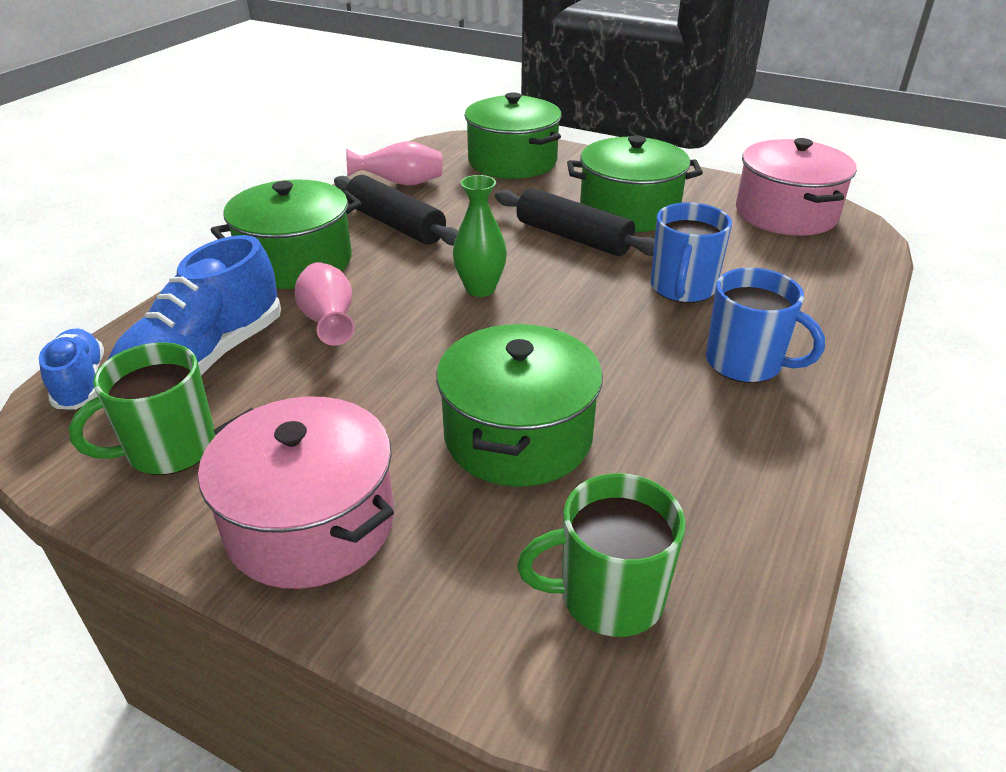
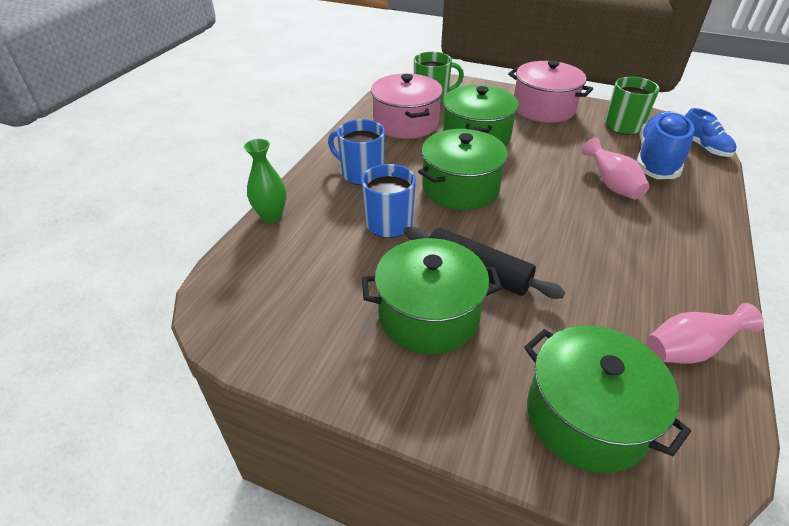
camera: 175 degrees right, 5 degrees up
green pot [211,179,361,289] -> green pot moved to [418,129,508,210]
black rolling pin [334,175,458,245] -> none
green vase [453,175,507,297] -> green vase moved to [244,139,286,223]
pink pot [736,138,857,236] -> pink pot moved to [371,73,443,139]

